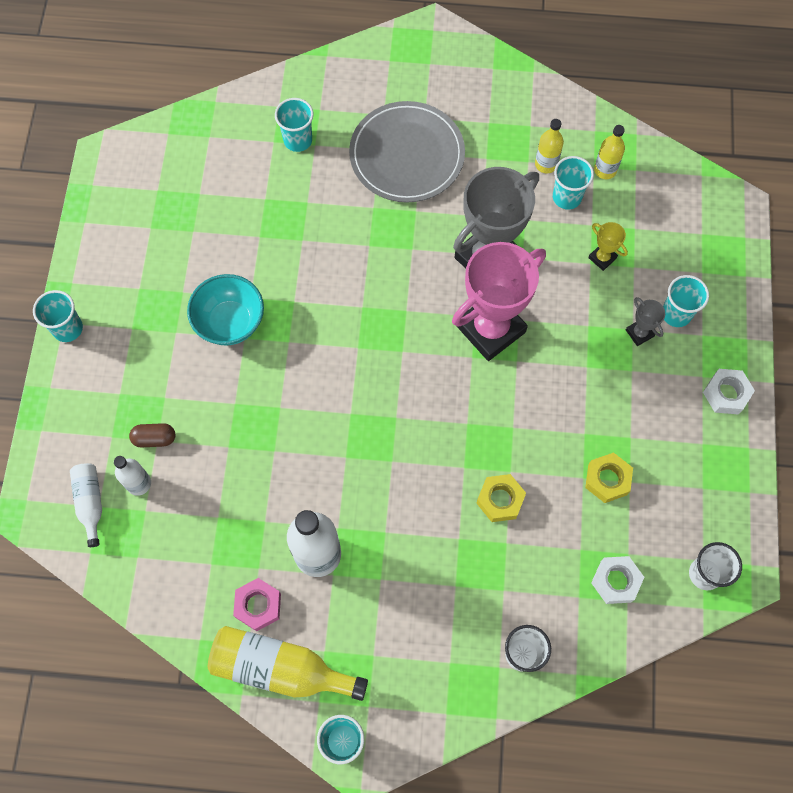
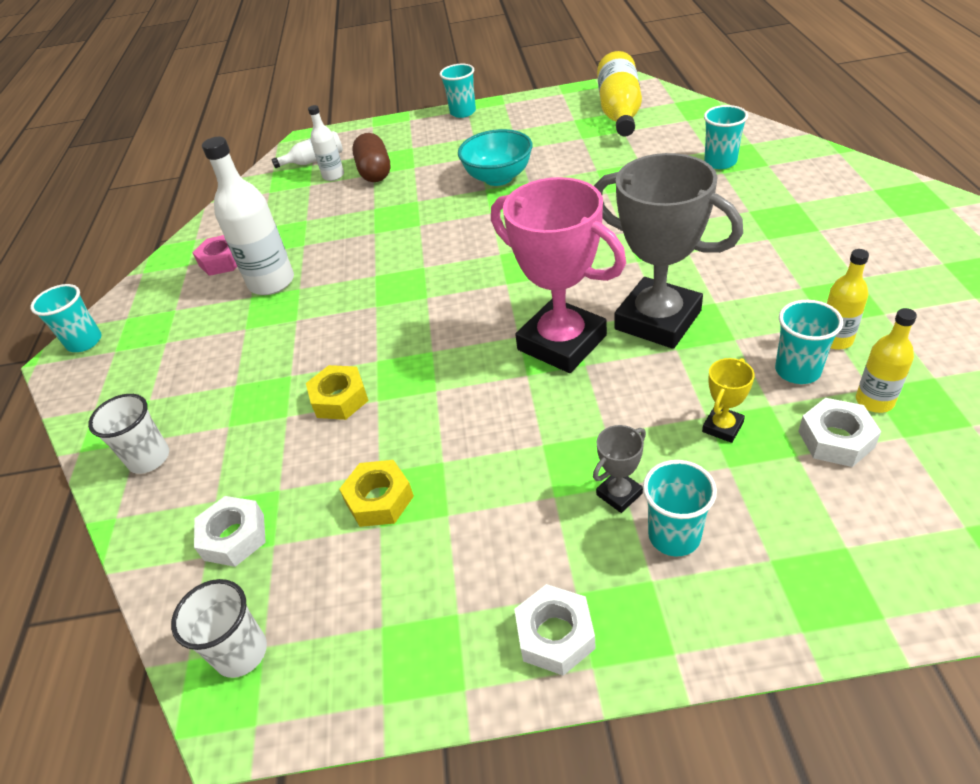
camera: 85 degrees right, 25 degrees down
brown capsule [129,423,175,448] -> brown capsule [352,133,390,182], size x1.60
yellow bottle [208,626,368,701] -> yellow bottle moved to [597,51,642,136]
grey plate [349,101,465,203] -> none
none -> white nut [798,398,881,467]

